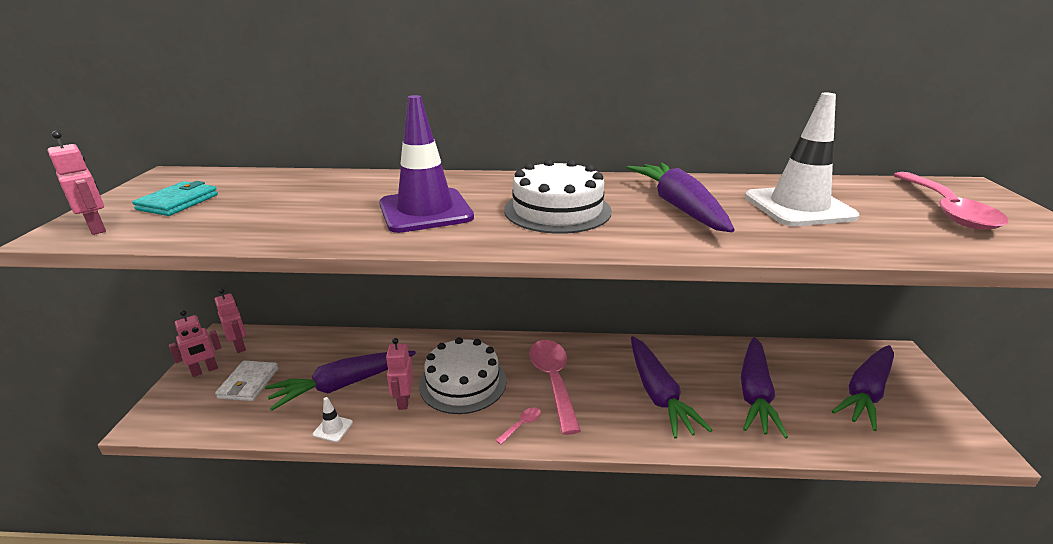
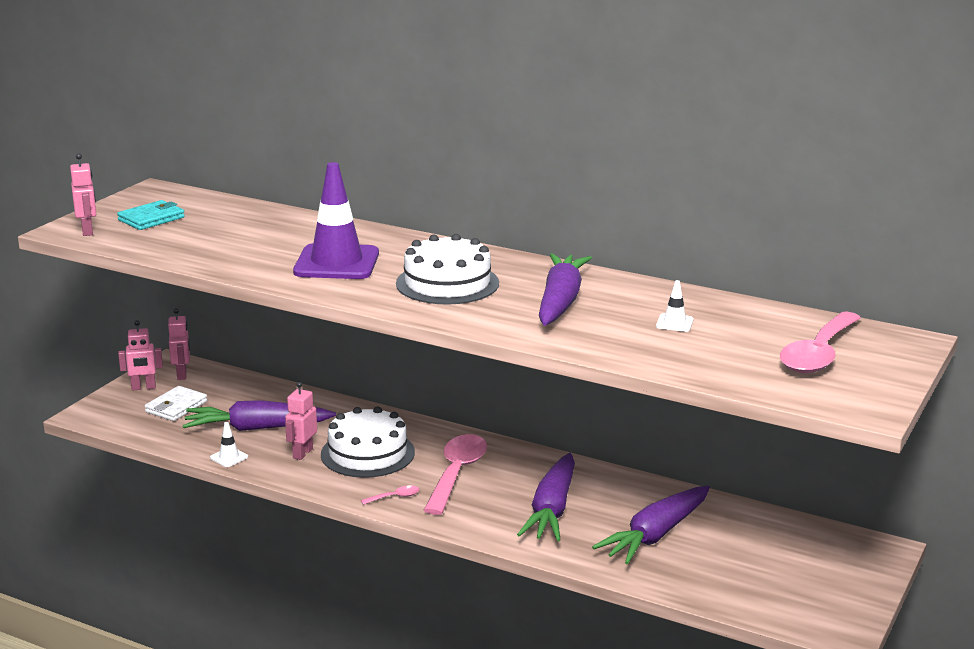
camera: 25 degrees right, 5 degrees down
white traffic cone [745,93,859,226] -> white traffic cone [656,280,694,332], size x0.40
purple carrot [832,345,894,431] -> none

